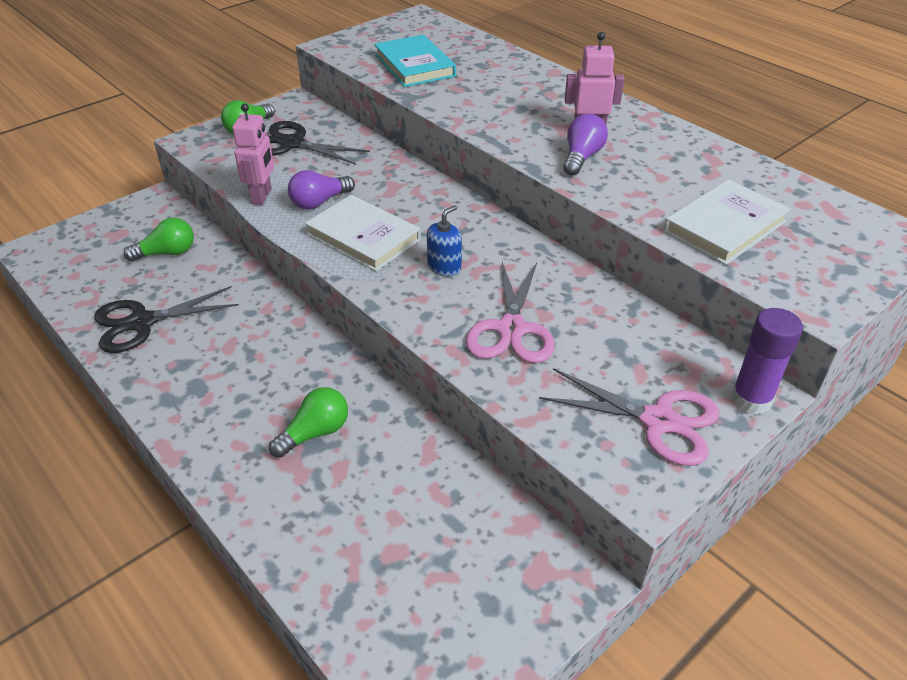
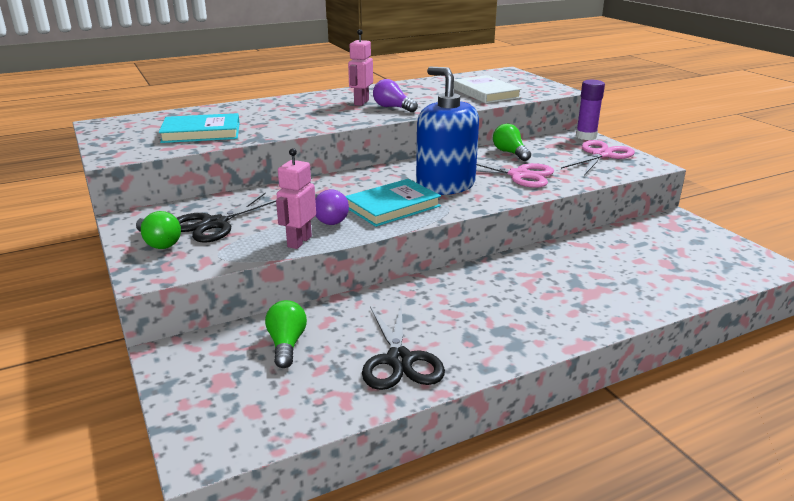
camera: 75 degrees left, 15 degrees down
pink robot [232,104,274,205] -> pink robot turned 90 degrees counterclockwise [276,148,316,249]
green light bulb [269,387,348,458] -> green light bulb moved to [493,124,531,161]
white book [305,195,421,271] -> turquoise book [345,179,441,227]
blue soap dispenser [427,205,462,276] -> blue soap dispenser [416,67,479,195], size x2.34

